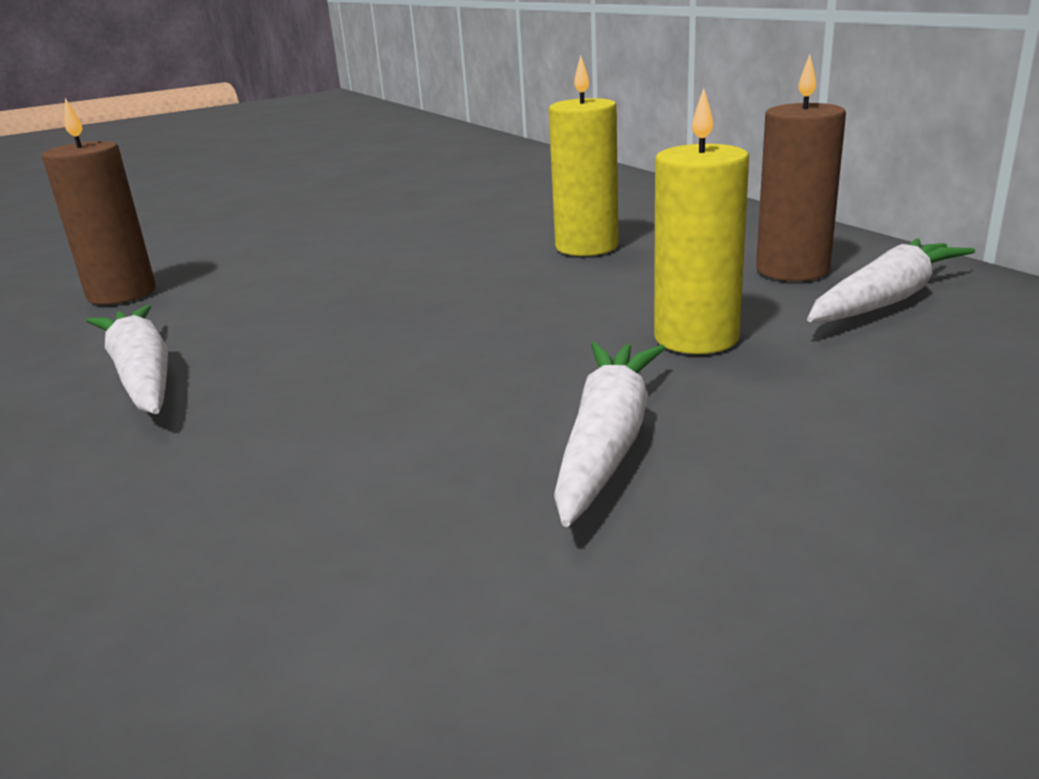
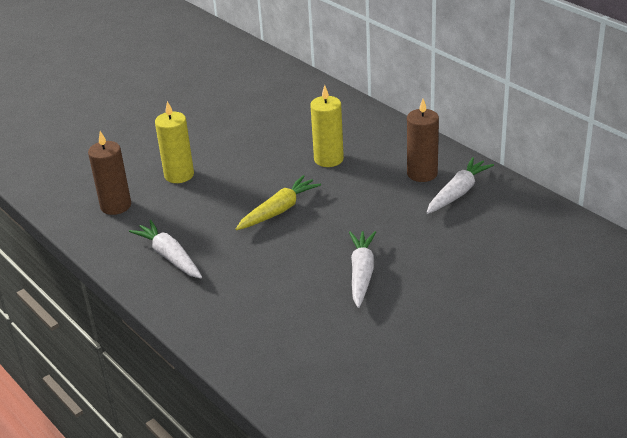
camera: 10 degrees left, 10 degrees up
yellow candle [654,88,749,354] -> yellow candle moved to [155,101,194,183]
none -> yellow carrot [236,175,321,230]

